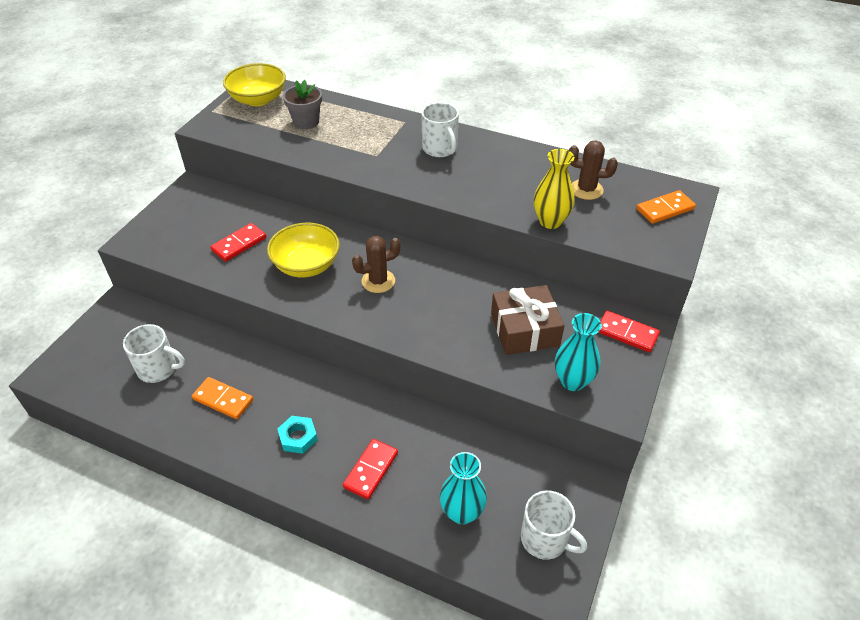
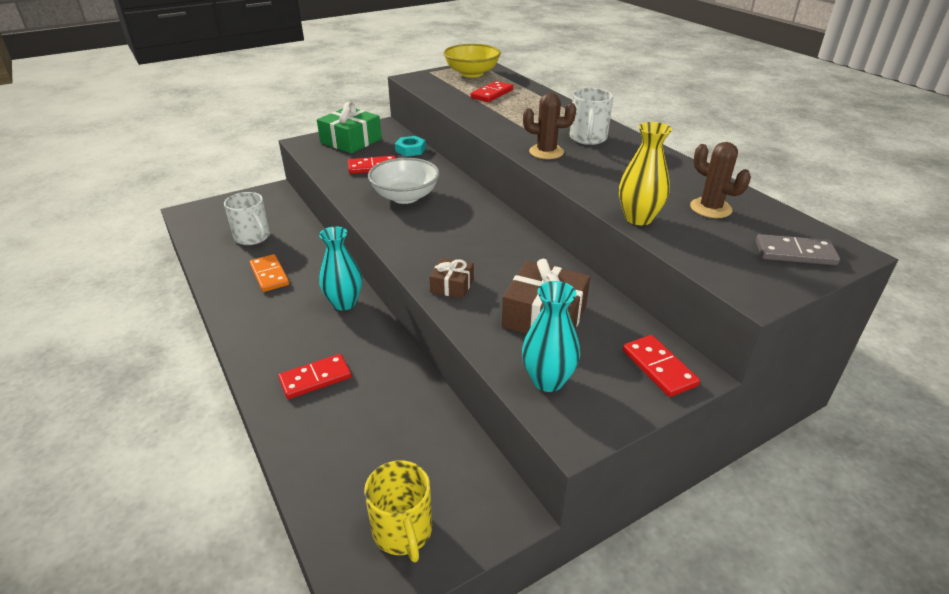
camera: 35 degrees right, 10 degrees down
yellow bowl [267,223,340,277] -> white bowl [368,158,440,204]
turquoise nut [278,416,318,454] -> turquoise nut moved to [395,136,426,156]
grey flower pot [283,80,322,129] -> red domino [471,81,513,102]
brown cactus [352,236,401,293] -> brown cactus moved to [523,93,576,159]
turquoise vase [440,452,487,525] -> turquoise vase moved to [319,226,362,310]
white mug [521,490,587,560] -> yellow mug [364,460,432,562]
orange domino [637,190,696,224] -> grey domino [756,234,840,265]
none -> green gift [317,101,382,153]
none -> brown gift [430,258,474,298]

